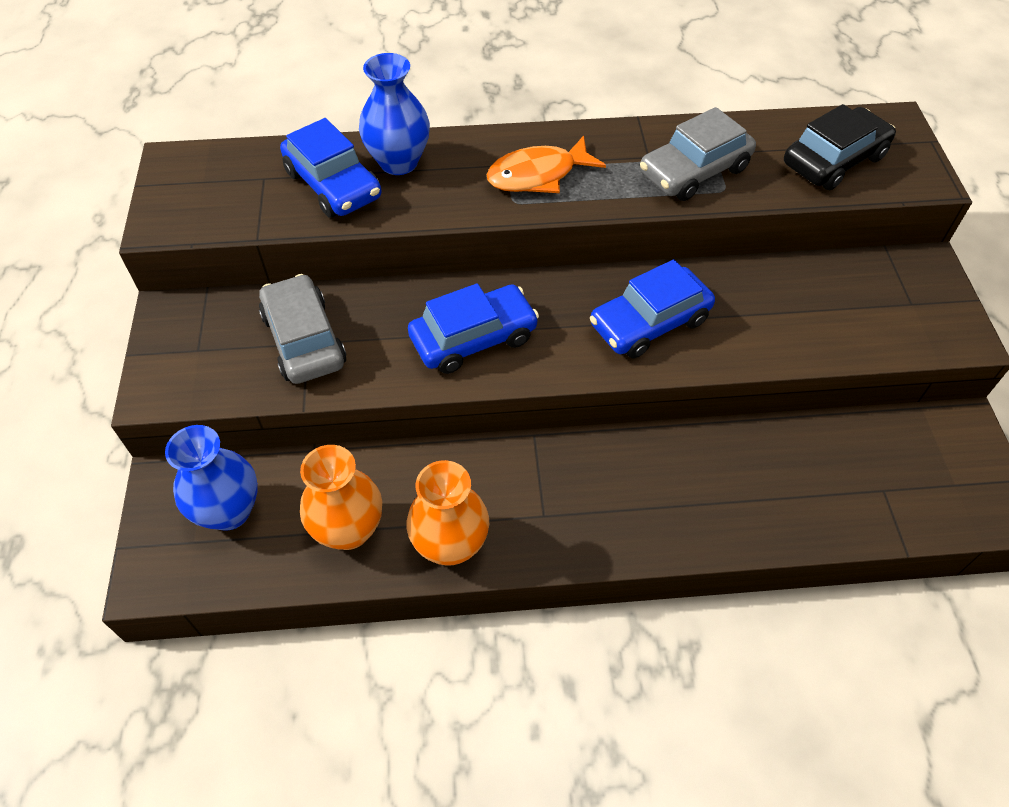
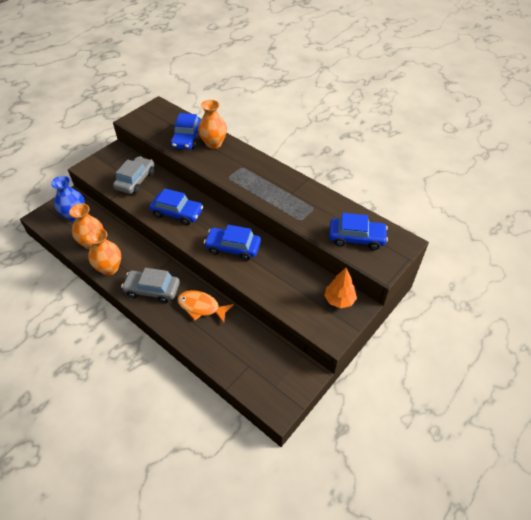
camera: 45 degrees right, 5 degrees down
blue vase [359,53,430,175] -> orange vase [198,100,227,149]
orange fish [487,135,606,193] -> orange fish moved to [177,290,234,323]
grey car [640,107,756,201] -> grey car moved to [121,268,180,303]
black car [784,104,896,190] -> blue car [329,213,388,250]
none -> orange tree [324,268,357,308]

